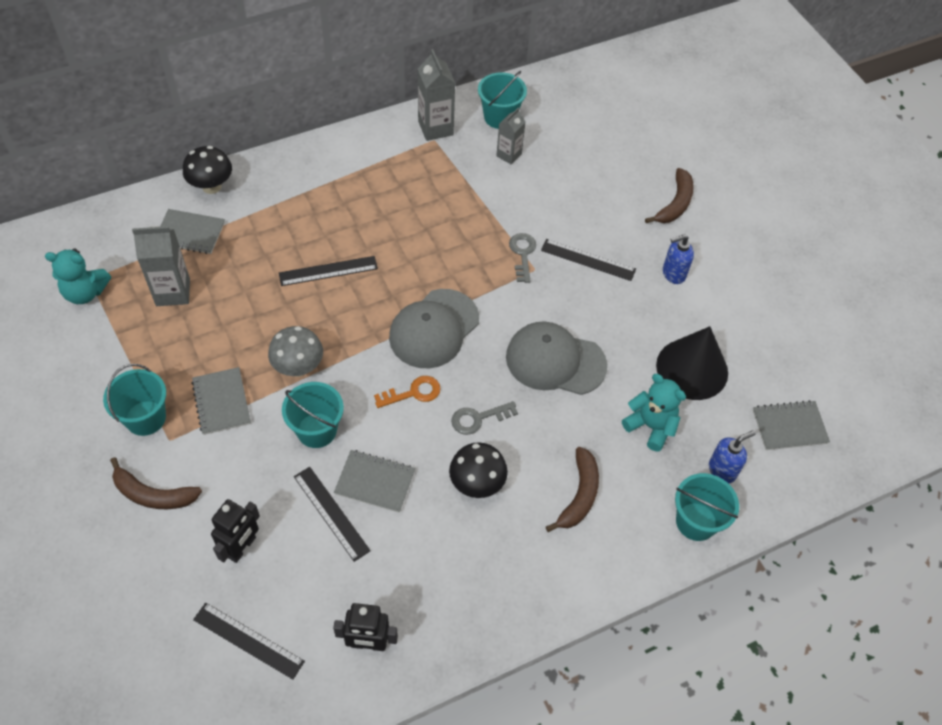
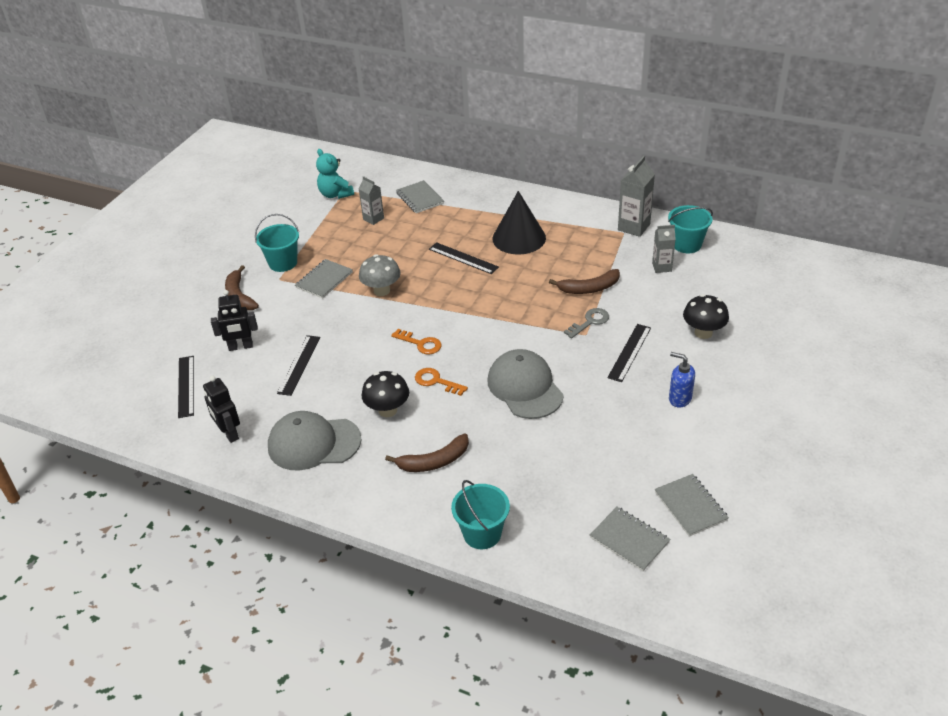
camera: 55 degrees right, 15 degrees down
grey carton [132,226,190,306] -> grey carton [359,176,384,225], size x0.64
black mushroom [183,146,232,194] -> black mushroom moved to [683,294,729,339]
turquoise bucket [282,382,344,448] -> none
grey notebook [334,450,415,513] -> grey notebook moved to [655,474,729,537]
grey cap [389,289,479,368] -> grey cap moved to [268,411,361,471]
grey key [451,401,518,435] -> orange key [415,368,468,396]
black ruler [541,239,636,281] -> black ruler turned 45 degrees clockwise [607,324,651,382]
turquoise teddy bear [622,374,686,452] -> none
brown banana [645,168,694,223] -> brown banana moved to [549,269,620,294]
black cone [656,326,728,400] -> black cone moved to [492,191,546,255]
blue soap dispenser [709,430,756,483] -> none

